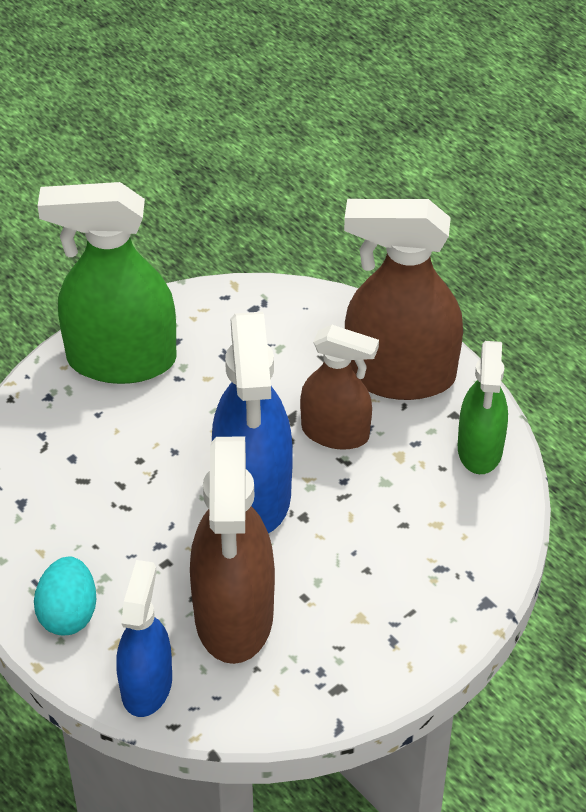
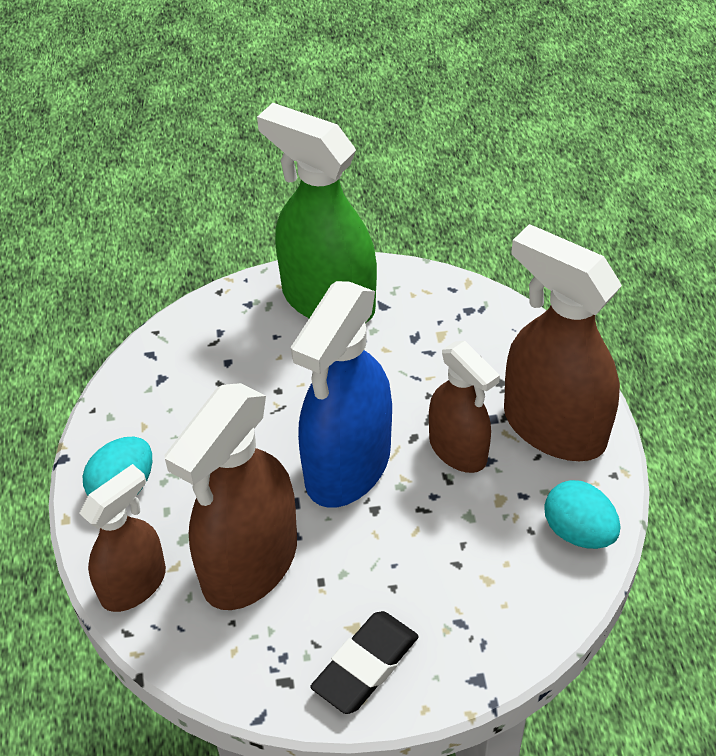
camera: 35 degrees right, 0 degrees up
blue spray bottle [116,560,172,717] -> brown spray bottle [79,464,166,612]
green spray bottle [458,341,508,474] -> turquoise egg [544,480,621,549]
none -> black eraser [310,611,419,714]

